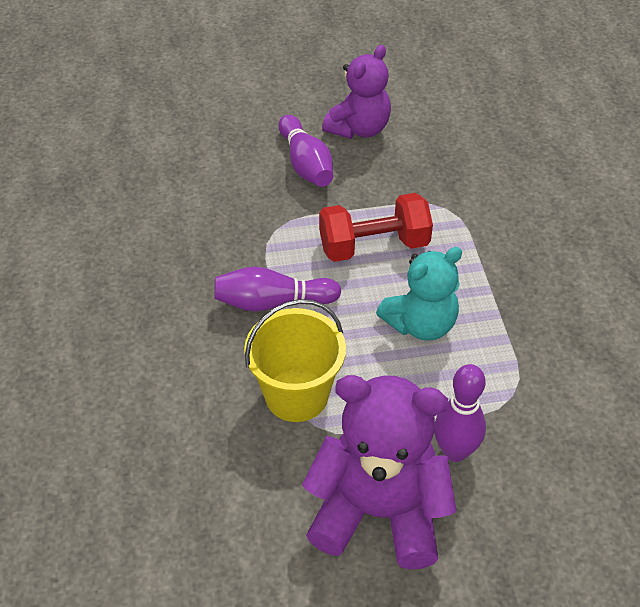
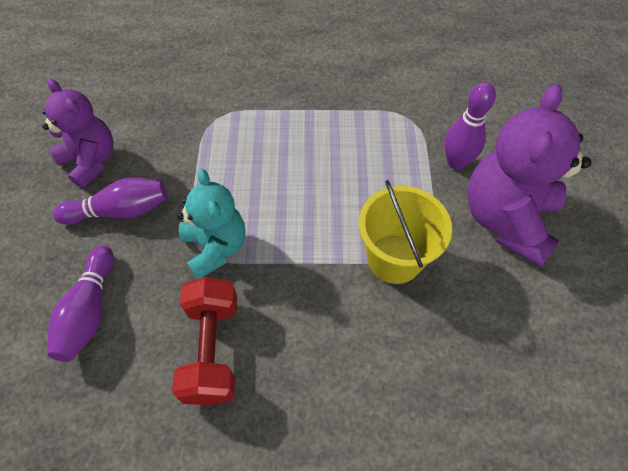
camera: 80 degrees left, 10 degrees up
purple bowling pin [214,267,341,311] -> purple bowling pin moved to [47,246,114,362]
red dumbbell [319,193,433,262] -> red dumbbell moved to [172,277,237,405]
turquoise teddy bear [376,247,462,341] -> turquoise teddy bear moved to [177,169,245,279]

